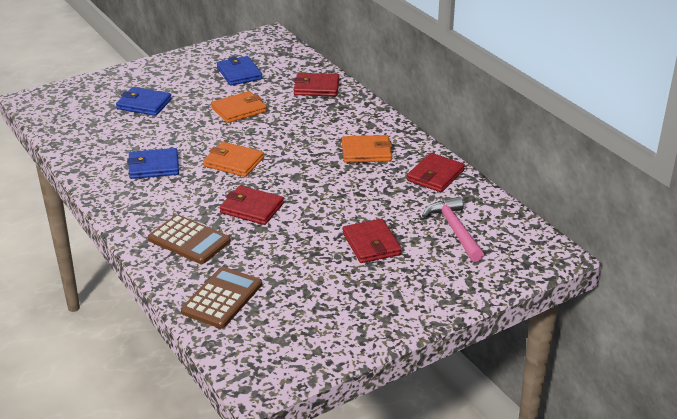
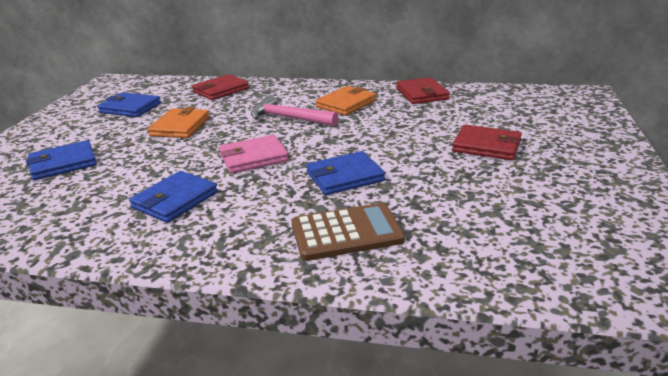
camera: 45 degrees left, 5 degrees down
brown calculator [181,267,262,328] -> none
orange wallet [203,142,264,177] -> pink wallet [219,135,289,173]
red wallet [220,186,284,225] -> blue wallet [306,151,385,195]
pink hammer [422,197,484,262] -> pink hammer moved to [251,95,338,126]

